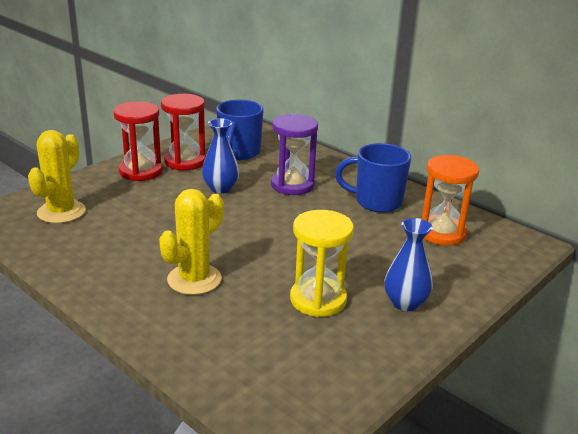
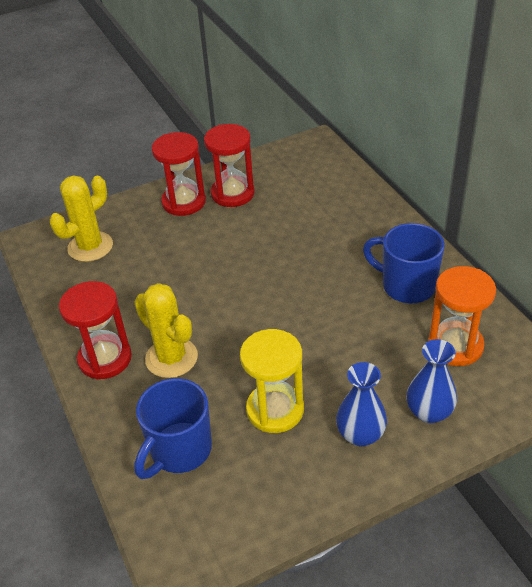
camera: 25 degrees right, 15 degrees up
yellow cactus [159,189,224,295] -> yellow cactus turned 75 degrees clockwise [134,283,198,378]
blue vase [202,118,239,193] -> blue vase moved to [407,339,457,423]
blue mug [216,100,264,160] -> blue mug moved to [134,378,212,479]
purple hourglass [271,114,318,195] -> none
none -> red hourglass [59,281,132,379]

